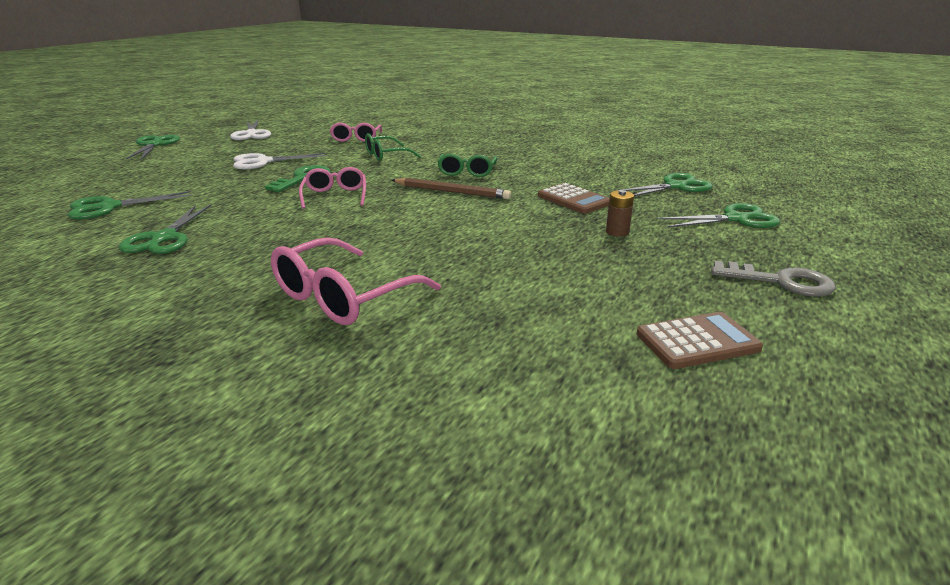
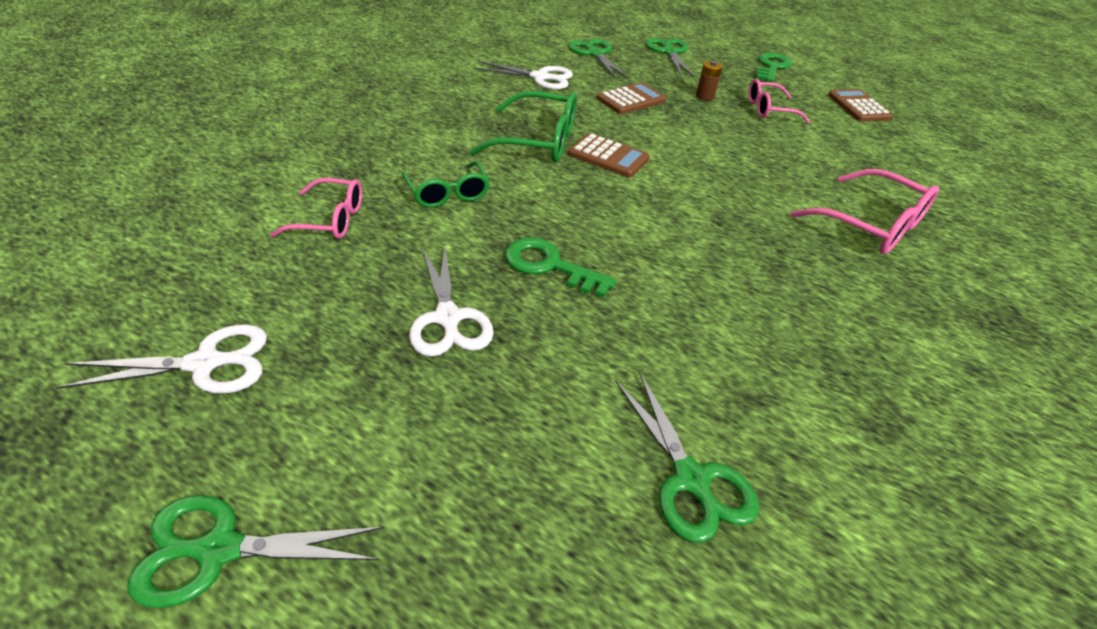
camera: 90 degrees left, 15 degrees up
green scissors [119,204,212,254] -> none
pink glasses [299,167,366,209] -> pink glasses moved to [748,79,810,123]
brown pencil [392,178,511,199] -> brown calculator [568,133,649,177]
green glasses [437,154,497,177] -> green glasses [469,91,577,162], size x1.55
grey key [711,260,836,297] -> green key [756,53,792,82]
none -> white scissors [474,61,573,90]

